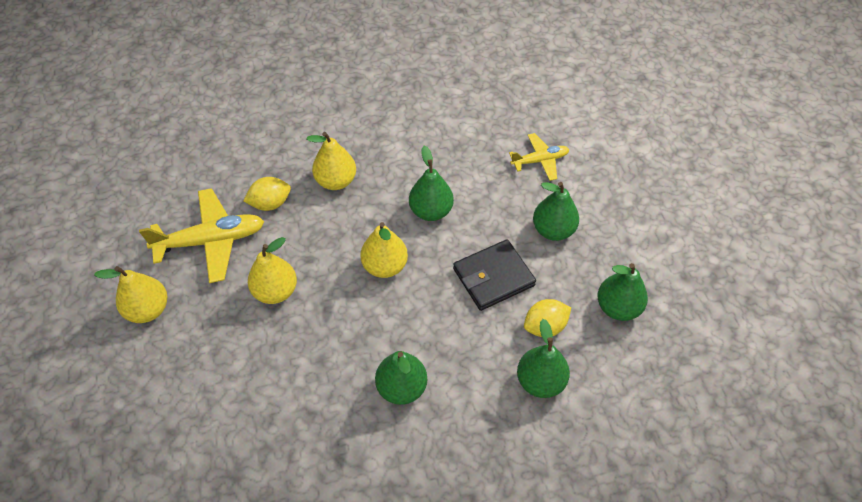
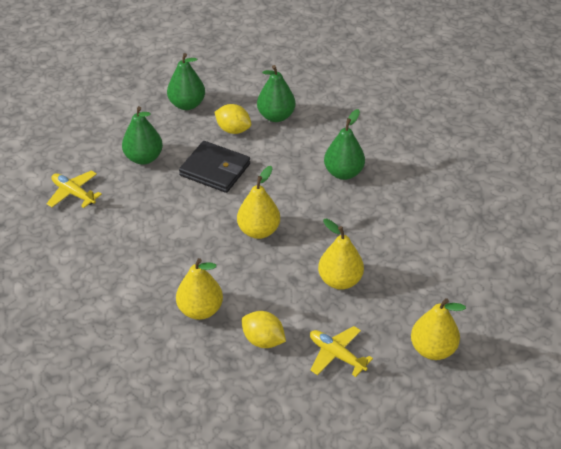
camera: 125 degrees left, 10 degrees down
yellow plane [139,188,264,283] -> yellow plane [310,326,373,377], size x0.59
green pear [409,146,454,221] -> none

